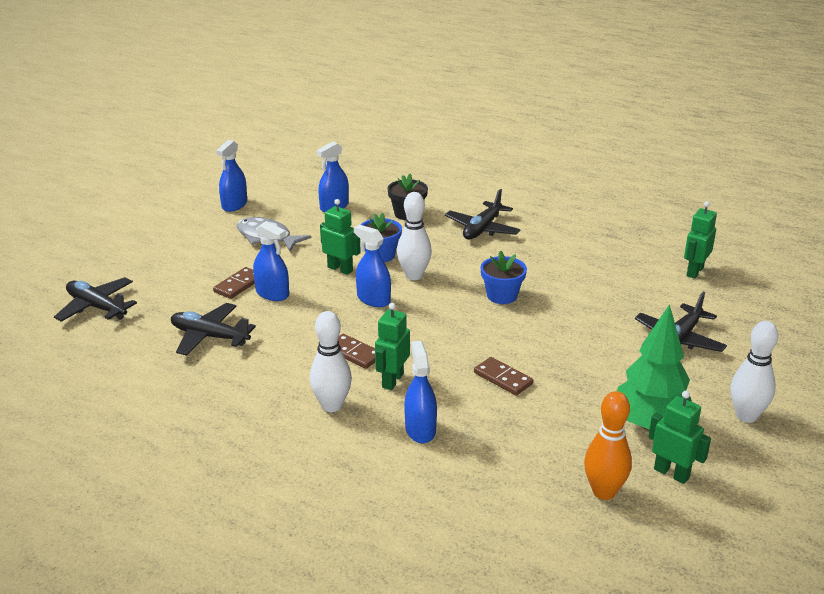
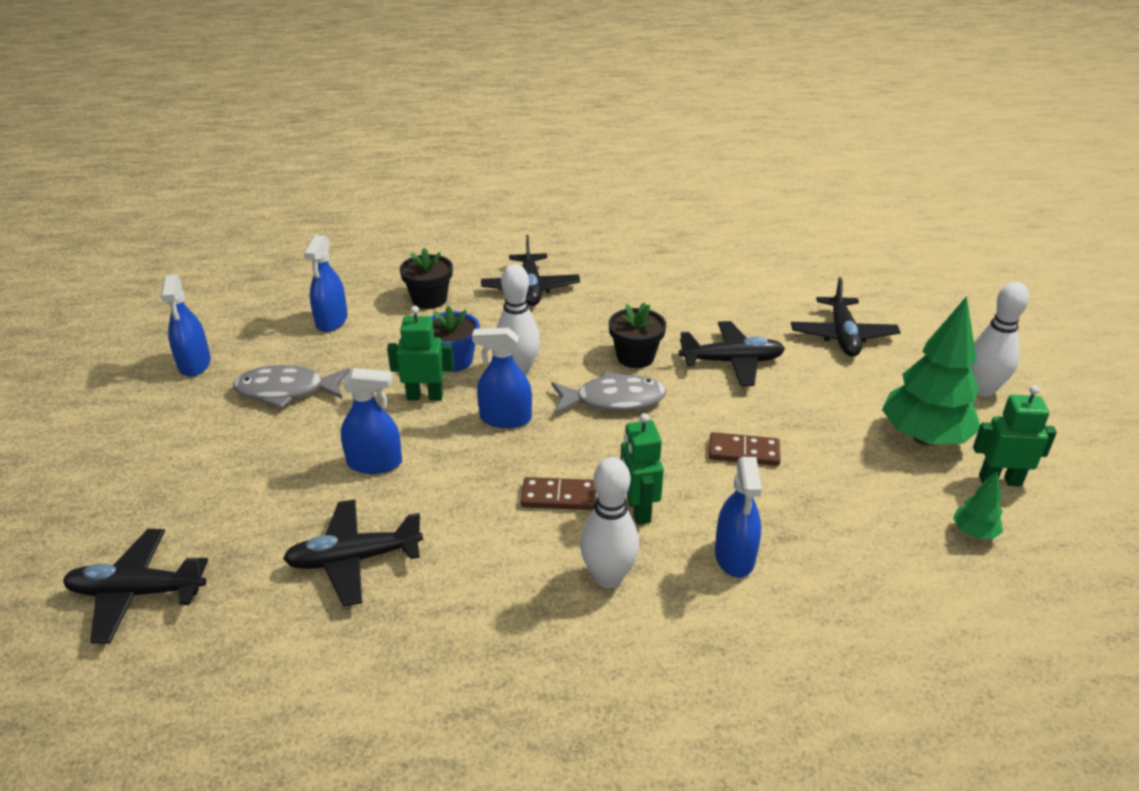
camera: 35 degrees left, 5 degrees up
brown domino [213,267,255,299] -> none
blue spray bottle [404,341,437,443] -> blue spray bottle turned 135 degrees counterclockwise [715,457,762,578]
blue flower pot [480,250,527,304] -> black flower pot [609,302,666,368]
orange bowling pin [584,391,632,500] -> green tree [953,471,1003,539]
green robot [684,201,717,279] -> none
none -> grey fish [552,371,666,414]
none -> black plane [679,321,785,387]

